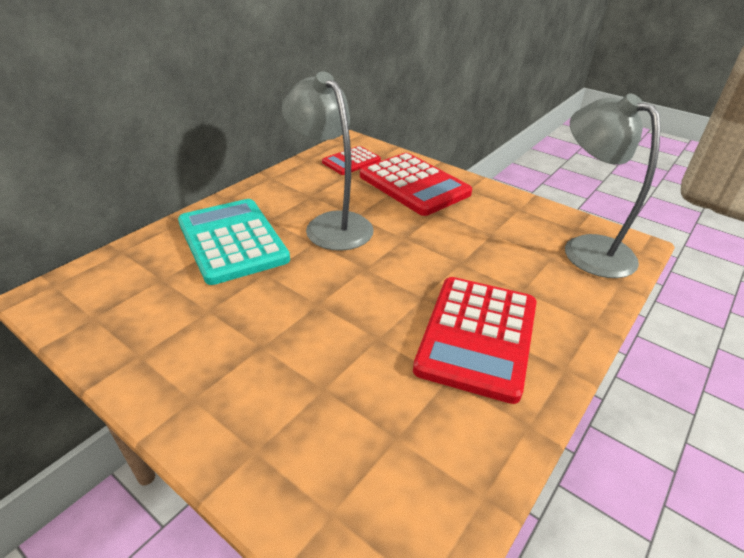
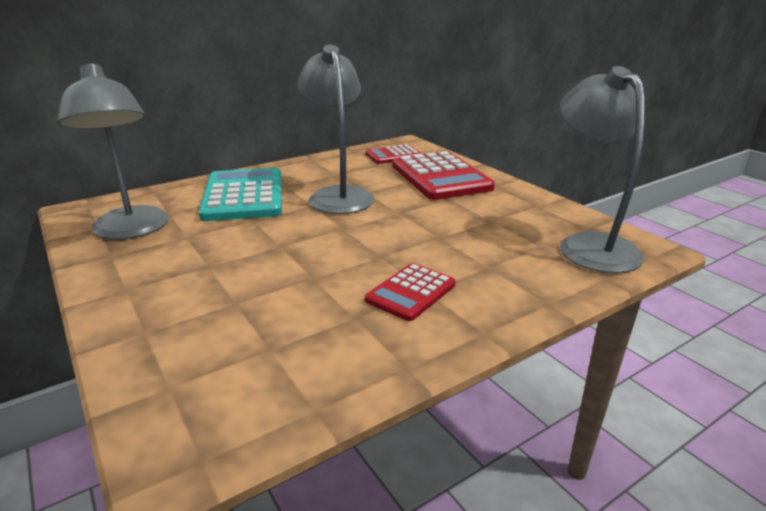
camera: 20 degrees right, 10 degrees down
red calculator [413,277,536,404] -> red calculator [365,263,456,321], size x0.55
none -> grey lamp [57,63,169,240]

